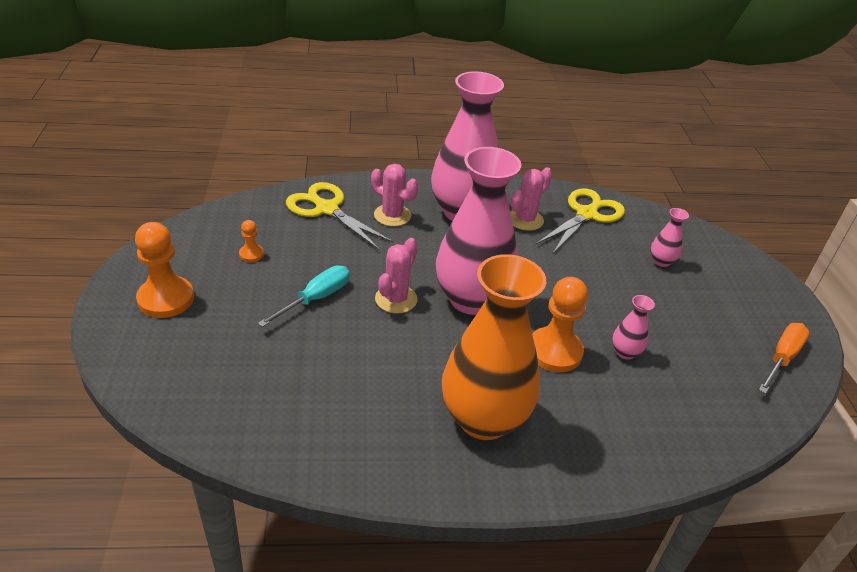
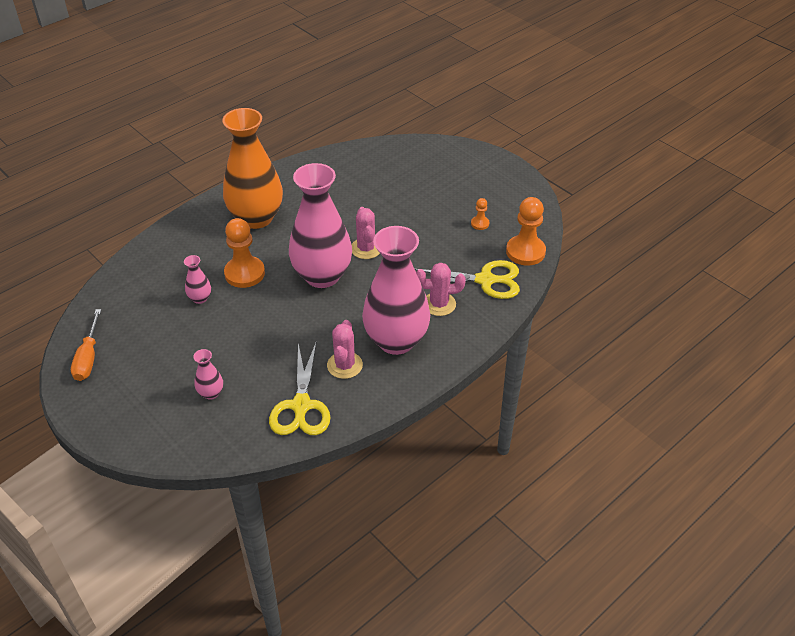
camera: 145 degrees right, 5 degrees up
orange pawn [135,222,194,318] -> orange pawn moved to [506,197,546,266]
turquoise screwdriver [258,266,350,327] -> none

